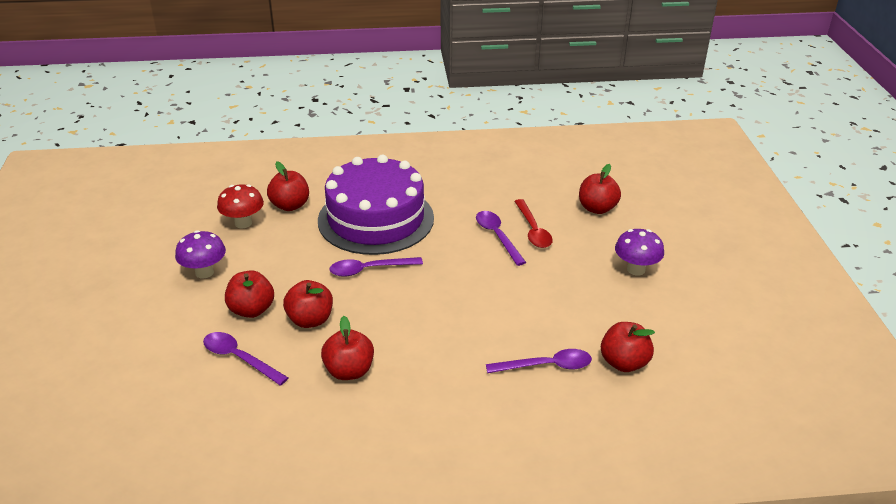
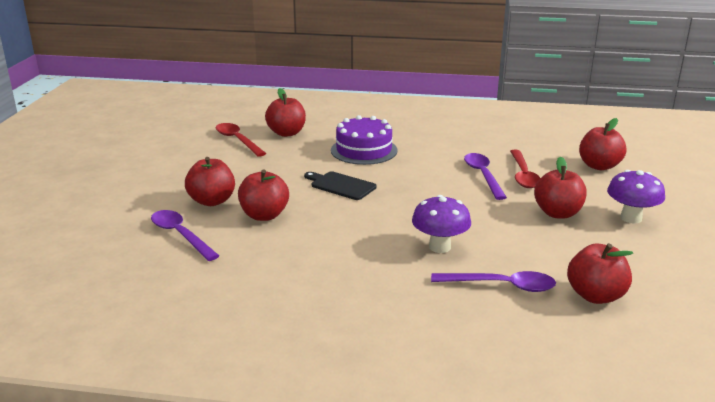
camera: 15 degrees right, 10 degrees down
purple mushroom [175,230,226,279] -> purple mushroom moved to [412,195,471,253]
red mushroom [217,184,264,228] -> red spoon [216,123,266,157]
purple cake [318,155,434,255] -> purple cake [331,115,398,165], size x0.57
red apple [321,316,374,380] -> red apple moved to [534,157,587,219]
purple spoon [329,257,423,277] -> black cutting board [304,171,377,200]

